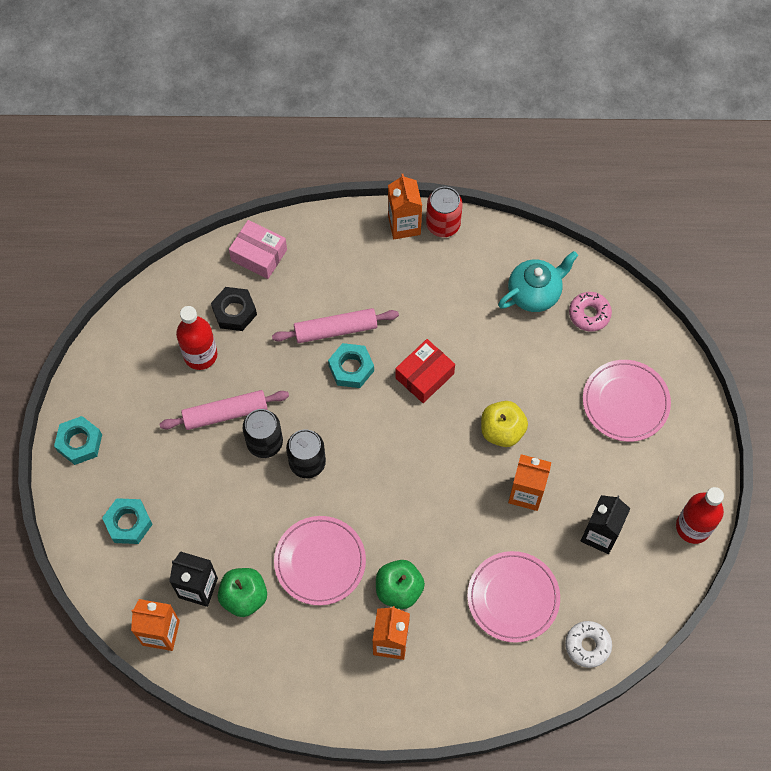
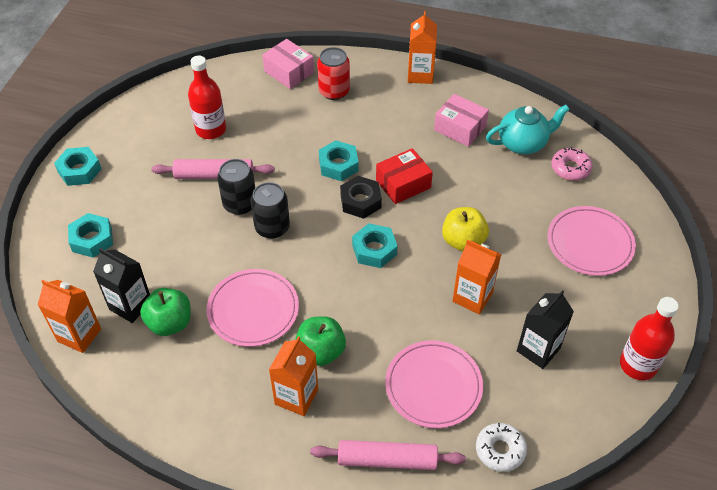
camera: 15 degrees right, 15 degrees down
black nut [211,287,257,331] -> black nut moved to [340,176,382,219]
pink rolling pin [272,308,399,343] -> pink rolling pin moved to [310,440,466,470]
red can [426,187,462,237] -> red can moved to [317,47,350,100]
none -> turquoise nut [352,223,398,268]
none -> pink box [434,94,489,147]

